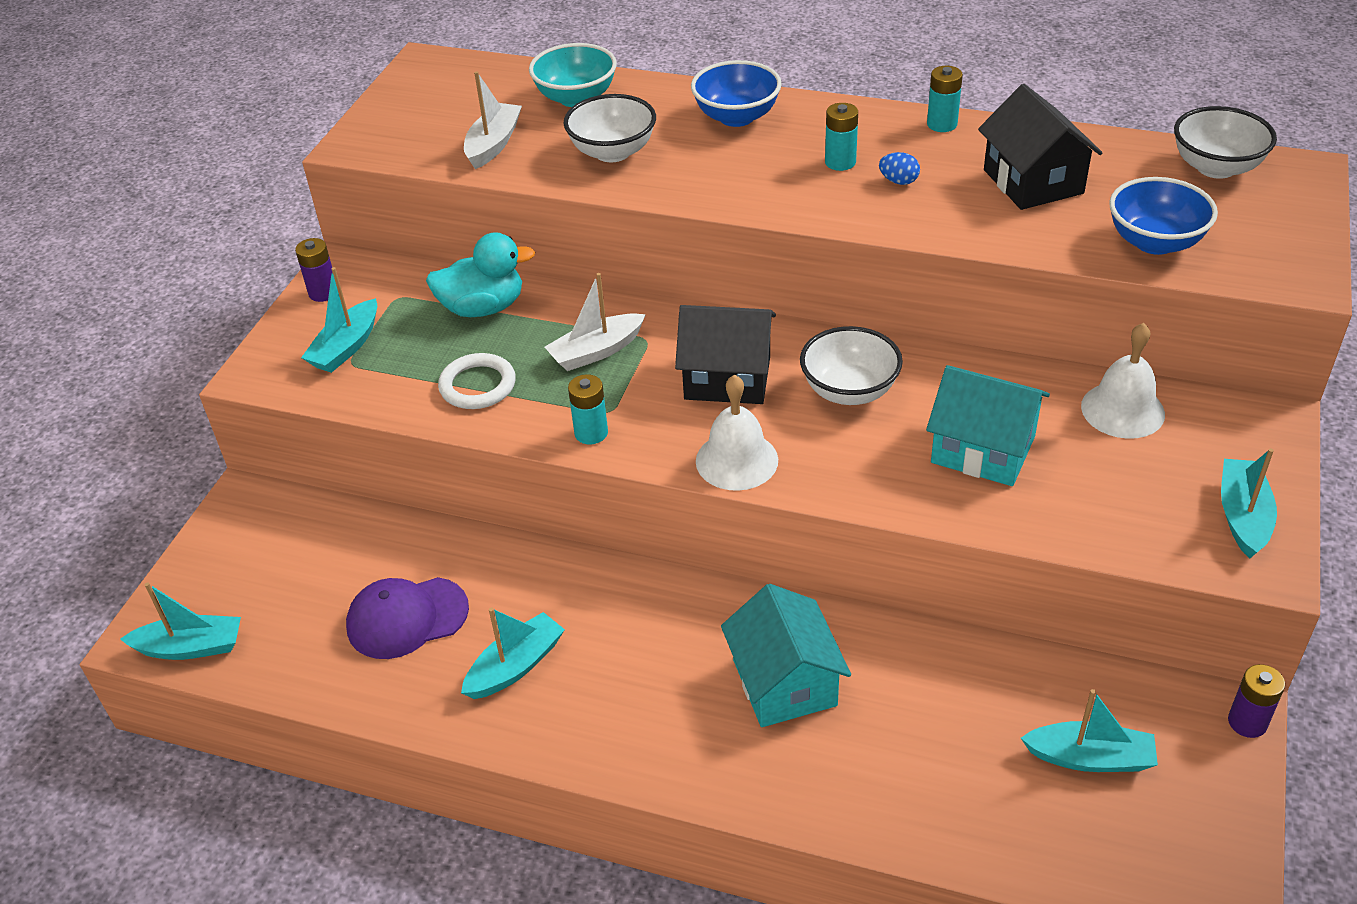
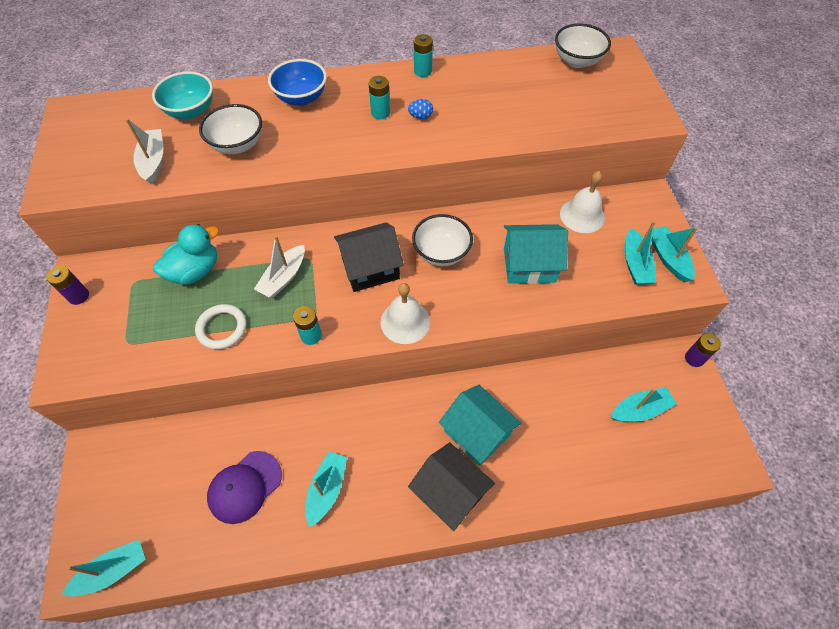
camera: 30 degrees left, 15 degrees up
turquoise boat [301,267,377,373] -> turquoise boat moved to [624,221,656,285]
black house [978,84,1103,210] -> black house moved to [408,442,495,531]
blue bowl [1109,177,1218,255] -> none

